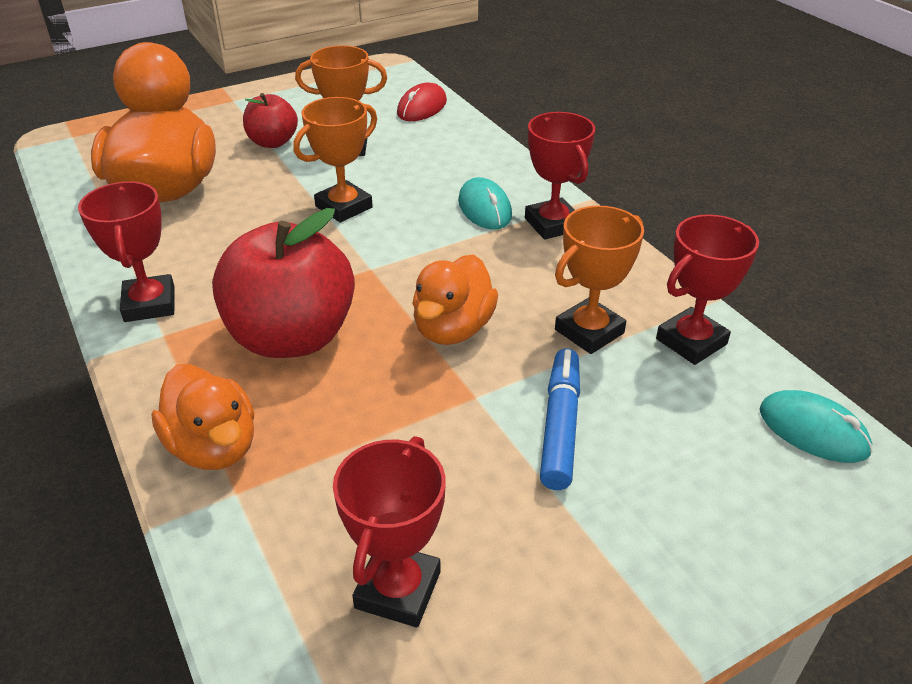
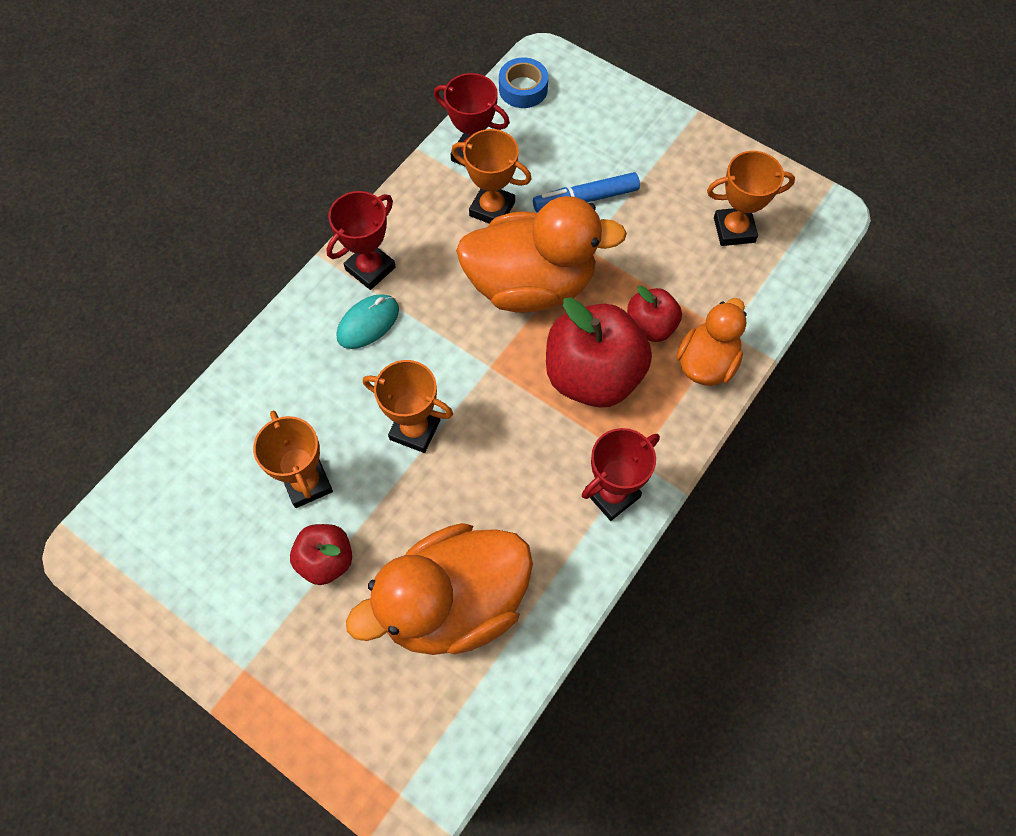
camera: 115 degrees left, 25 degrees up
red trophy [333,436,446,627] -> orange trophy [707,151,795,246]
red mouse [397,83,447,121] -> none
orange duck [412,254,498,345] -> orange duck [456,196,627,313], size x1.73
turquoise mouse [760,390,873,463] -> blue tape [499,58,548,108]
none -> red apple [627,286,682,342]

